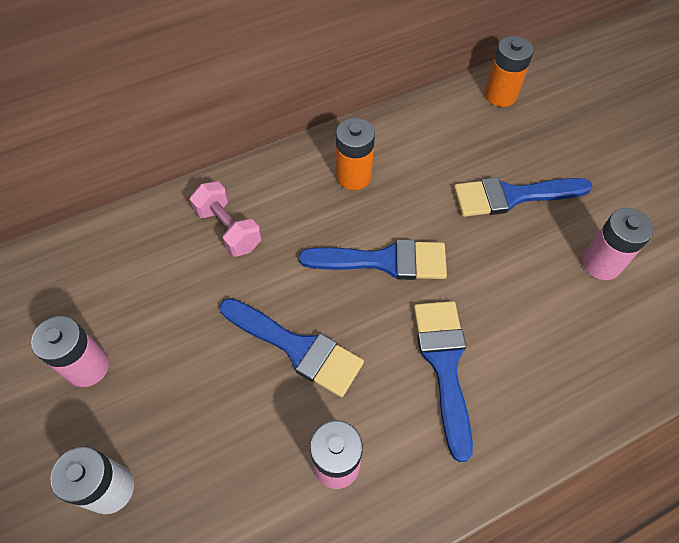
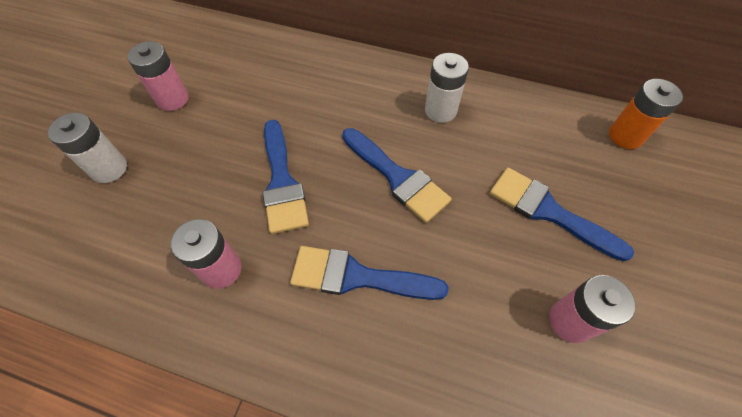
camera: 45 degrees right, 0 degrees up
pink dumbbell [190,181,262,257] -> none
orange battery [336,118,375,190] -> white battery [425,53,469,123]
blue brush [414,301,473,462] -> blue brush turned 120 degrees counterclockwise [290,246,448,300]

